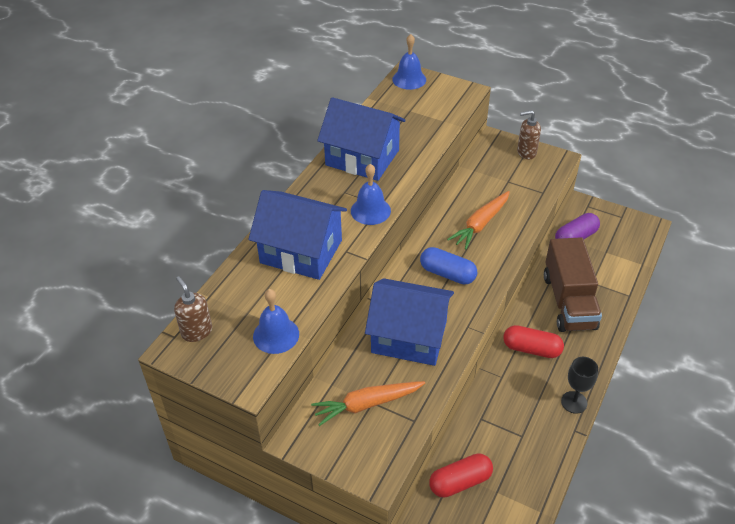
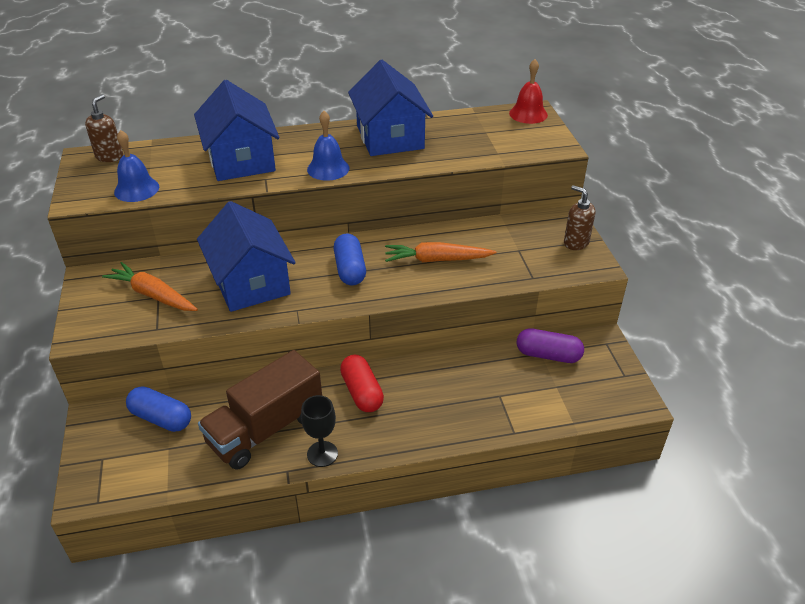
camera: 50 degrees right, 5 degrees down
blue bell [392,34,426,90] -> red bell [509,59,548,124]
red capsule [429,453,493,498] -> blue capsule [126,387,191,432]
brown truck [544,238,602,332] -> brown truck moved to [198,350,322,470]

